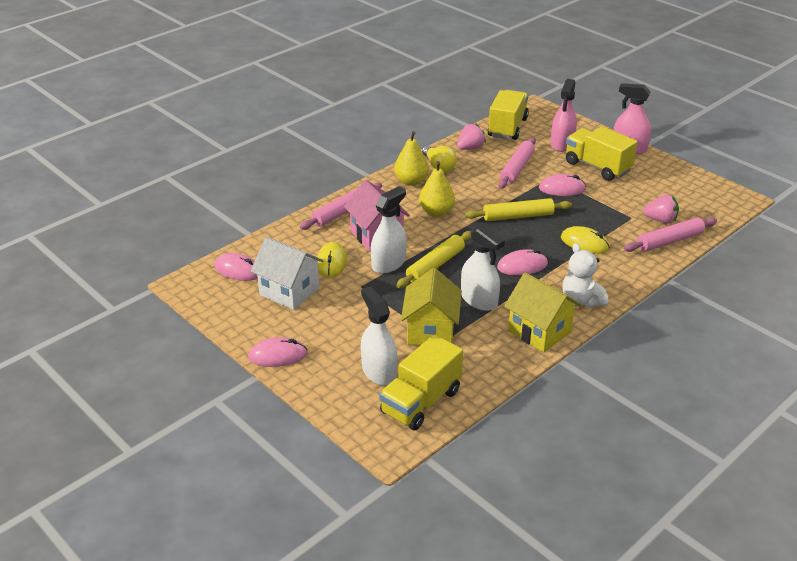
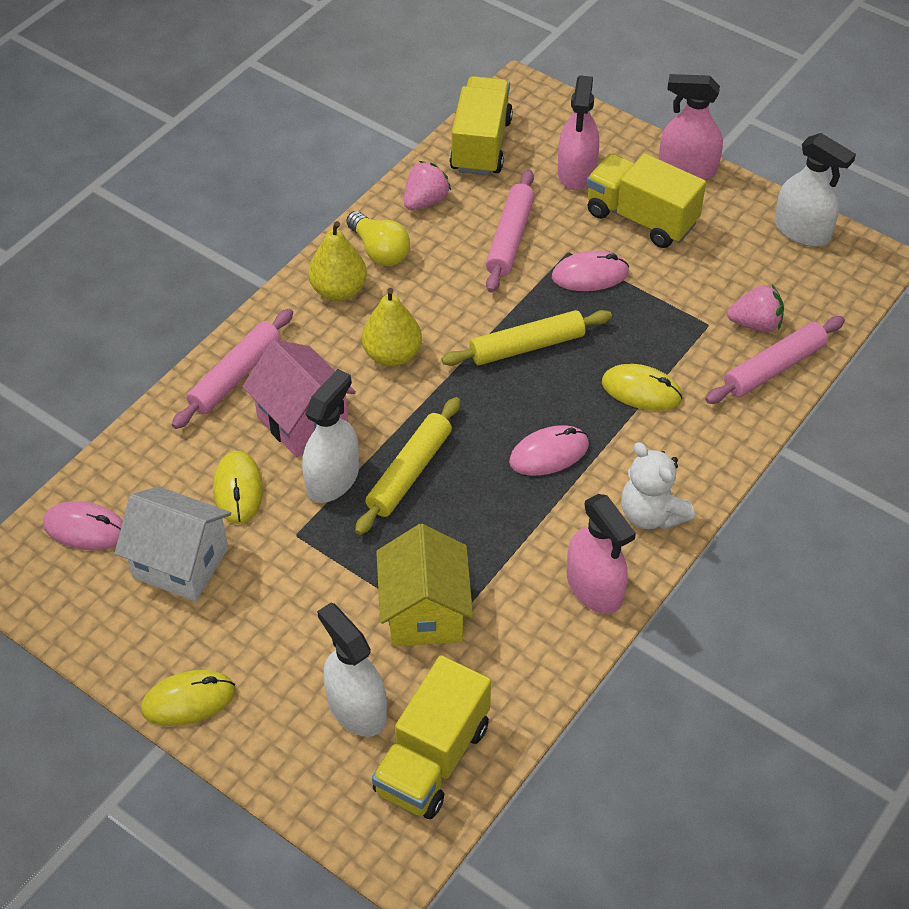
camera: 10 degrees left, 15 degrees up
pink mouse [248,337,307,367] -> yellow mouse [141,670,235,726]
white spray bottle [461,225,505,311] -> white spray bottle moved to [775,133,856,247]
yellow house [504,272,581,353] -> pink spray bottle [567,494,636,614]

